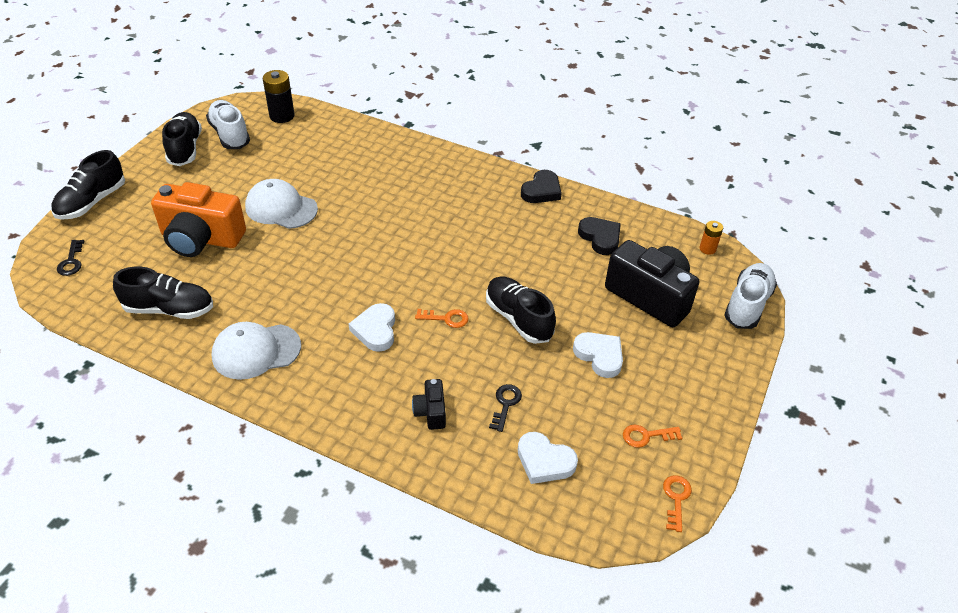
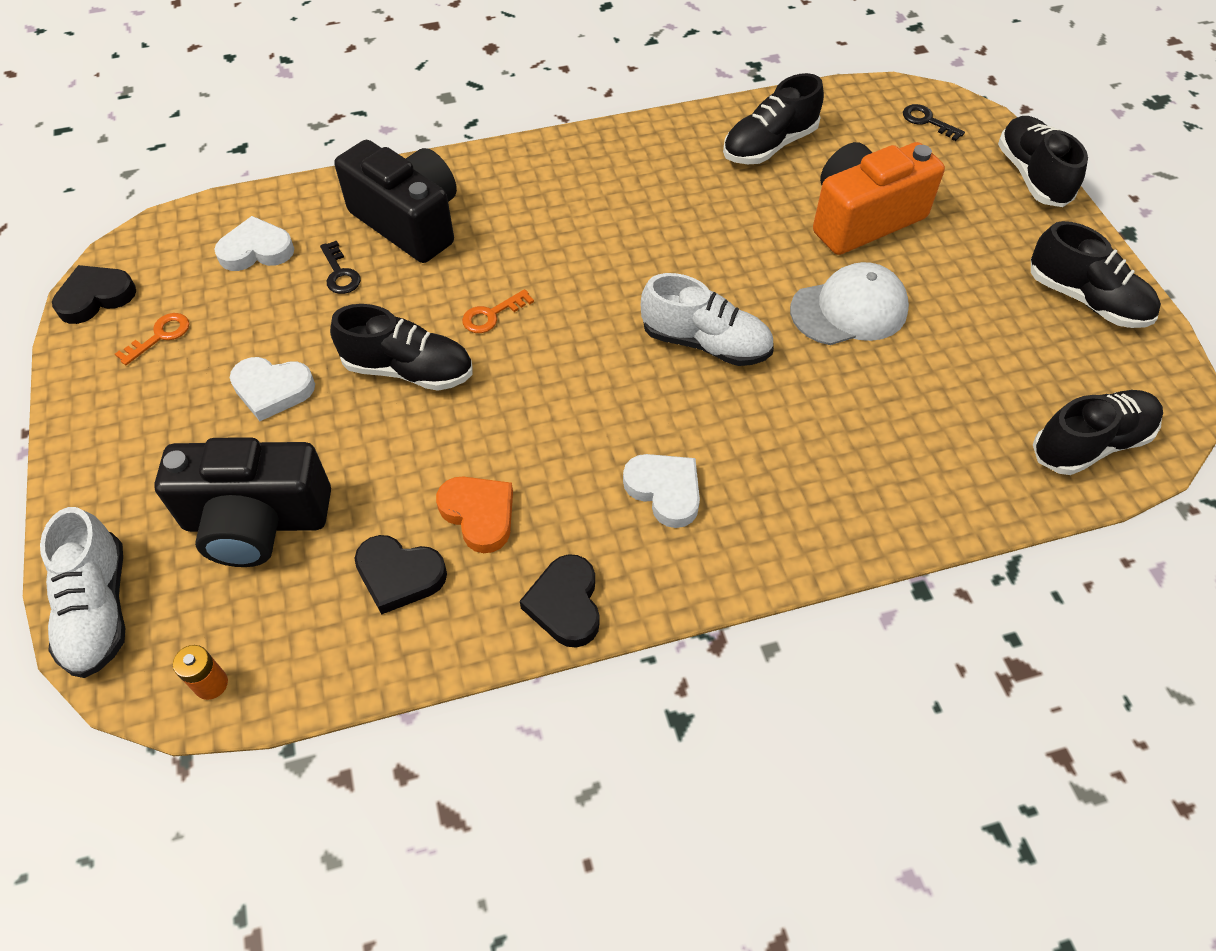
camera: 140 degrees right, 10 degrees up
white shoe [206,100,250,149] -> white shoe moved to [641,273,774,366]
white cap [212,322,301,380] -> none
black battery [263,70,295,123] -> black shoe [1033,390,1163,475]
white heart [349,303,395,352] -> white heart moved to [623,454,700,528]
black camera [412,379,446,430] -> black camera [334,140,457,263], size x2.16
orange key [663,475,692,532] -> black heart [52,265,136,324]
none -> orange heart [436,477,513,553]

